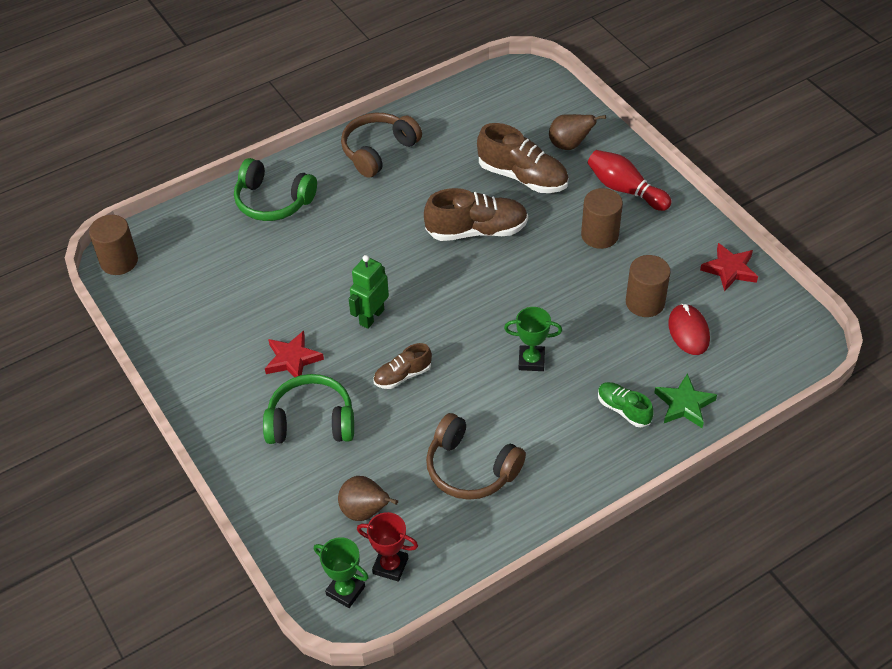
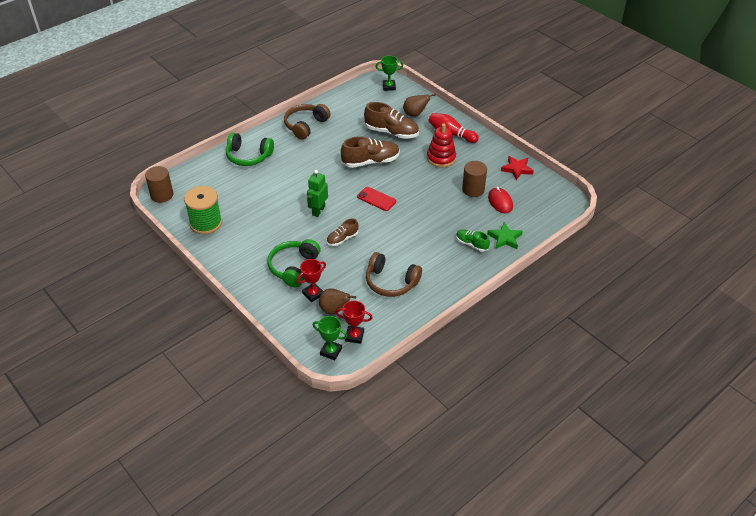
camera: 10 degrees left, 5 degrees down
green headphones [263,374,354,444] -> green headphones turned 60 degrees counterclockwise [267,239,320,287]
red star [265,331,324,378] -> none
green trophy [504,307,562,371] -> green trophy moved to [376,56,403,91]
brown cylinder [581,188,623,249] -> red stacking toy [427,123,456,167]
none -> green spool [184,186,222,234]
none -> red trophy [297,259,326,302]
none -> red phone [357,187,396,211]

